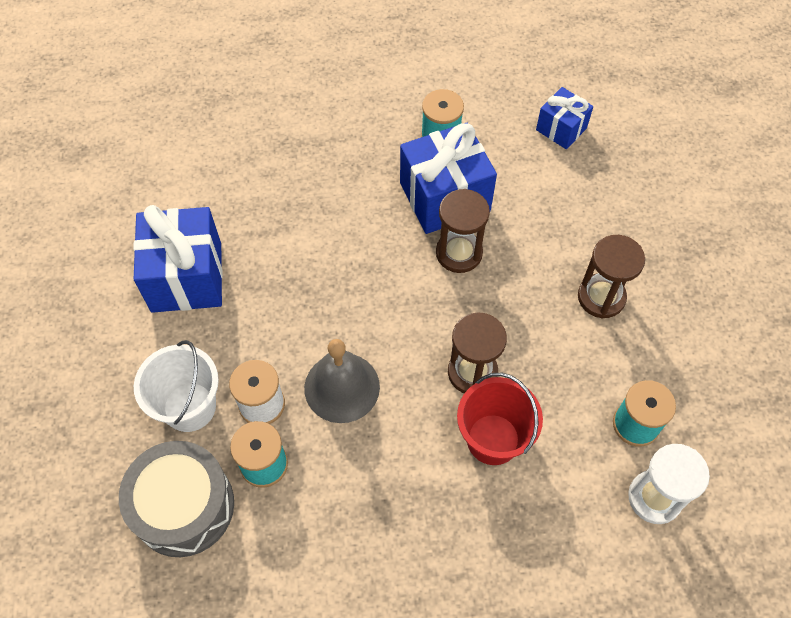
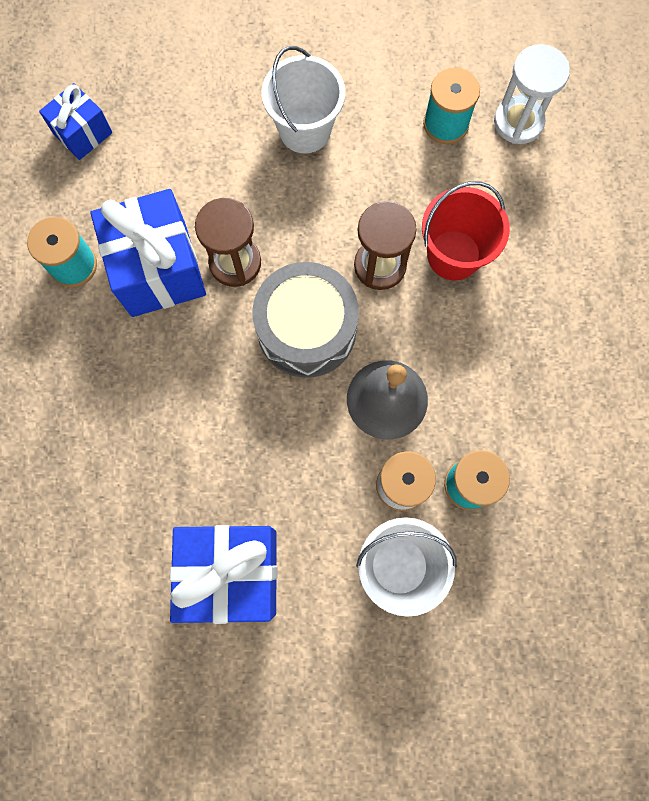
camera: 85 degrees left, 15 degrees up
grey drum [119,441,234,557] -> grey drum moved to [252,262,359,378]
brown hourglass [578,235,645,319] -> white bucket [261,46,345,154]

